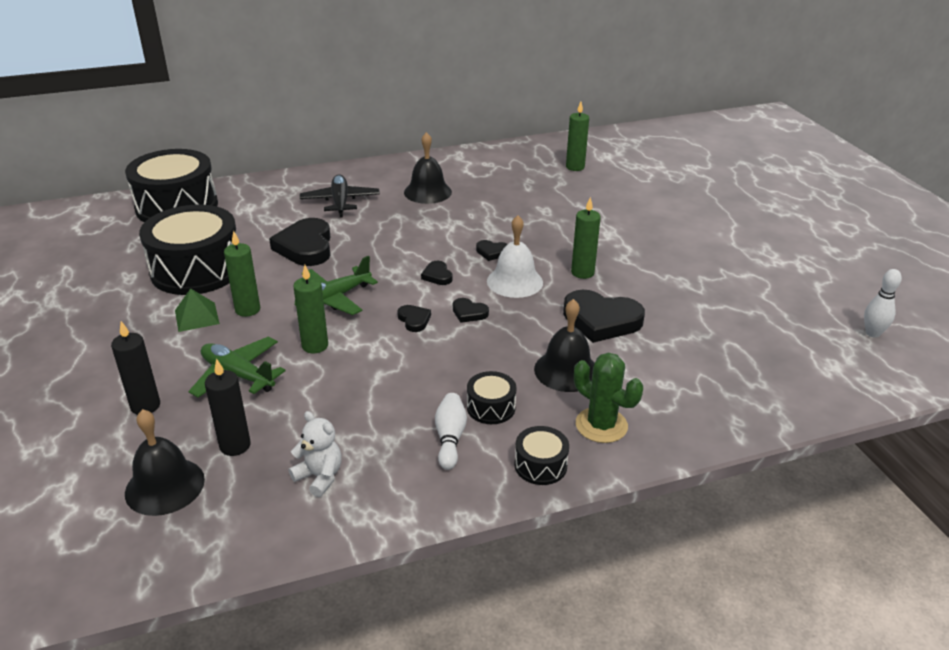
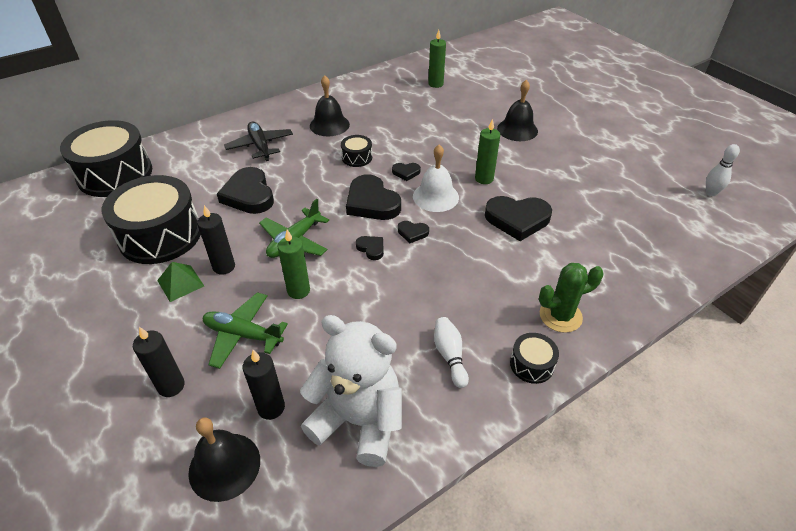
camera: 15 degrees left, 10 degrees up
green candle [224,231,260,317] -> black candle [197,205,235,275]
white teddy bear [289,411,342,497] -> white teddy bear [300,315,402,467], size x2.11
black heart [421,261,453,285] -> black heart [346,174,401,220], size x2.09
black drum [467,371,517,424] -> black drum moved to [341,135,372,167]
black bell [534,299,595,392] -> black bell moved to [497,80,538,141]
green cactus [574,353,643,443] -> green cactus turned 45 degrees counterclockwise [539,263,604,333]

